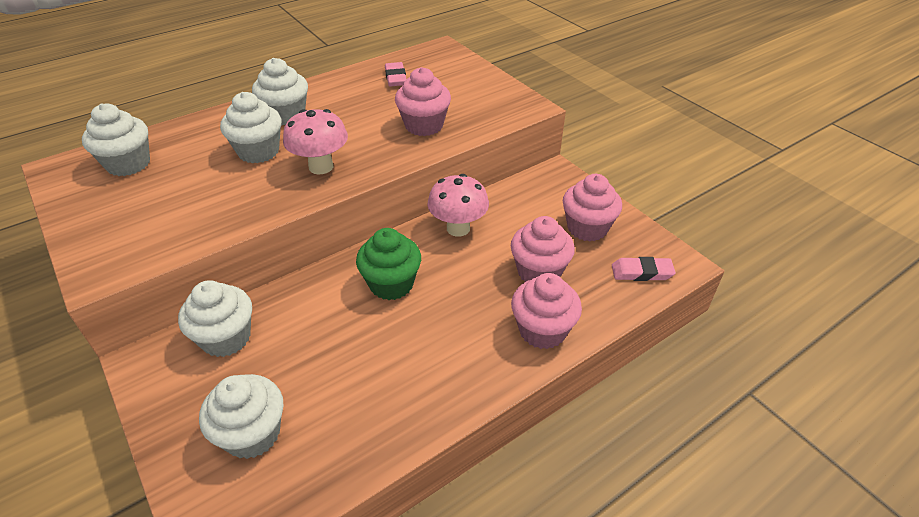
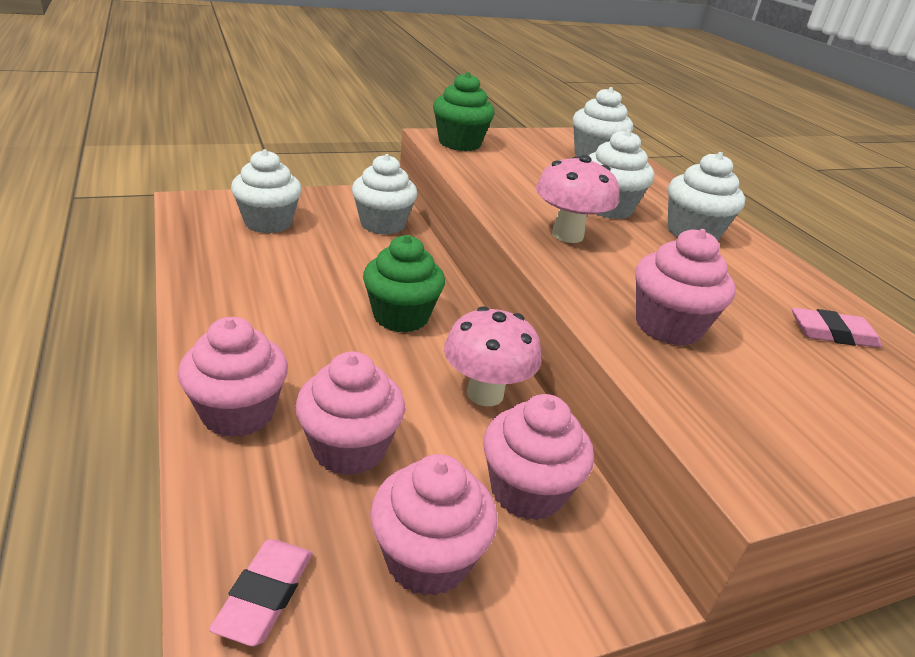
camera: 100 degrees right, 10 degrees down
none -> green cupcake [433,72,495,151]
none -> pink cupcake [483,394,594,520]

